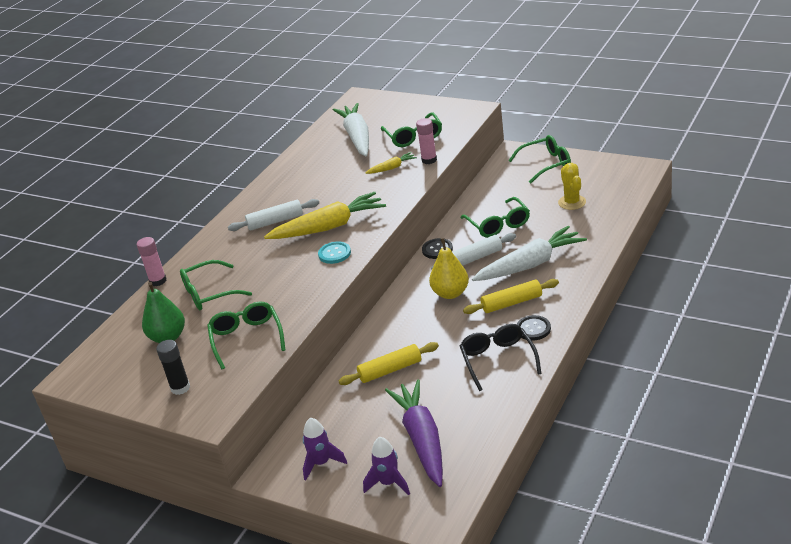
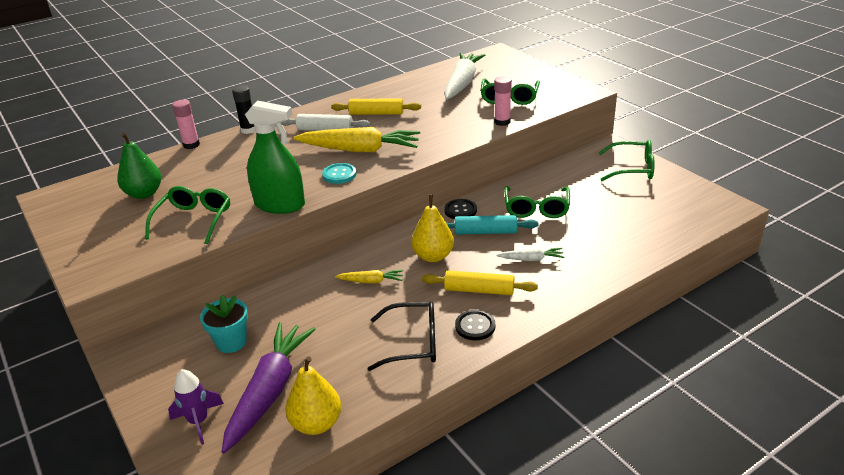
camera: 25 degrees right, 0 degrees up
black glue stick [156,340,190,395] -> black glue stick moved to [232,85,255,134]
green glasses [180,260,252,310] -> none
purple rocket [302,418,347,481] -> none
yellow rolling pin [339,342,439,385] -> yellow rolling pin moved to [331,99,421,115]
yellow carrot [366,152,417,174] -> yellow carrot moved to [335,270,403,283]
white rolling pin [431,233,516,270] -> turquoise rolling pin [446,215,538,234]
black glasses [460,324,542,391] -> black glasses turned 75 degrees clockwise [367,301,436,371]
white carrot [472,226,587,281] -> white carrot [497,248,564,261], size x0.47
yellow cactus [558,163,586,210] -> none
none -> turquoise flower pot [200,294,248,353]
none -> green spray bottle [245,101,305,214]
none -> yellow pear [285,356,341,435]

